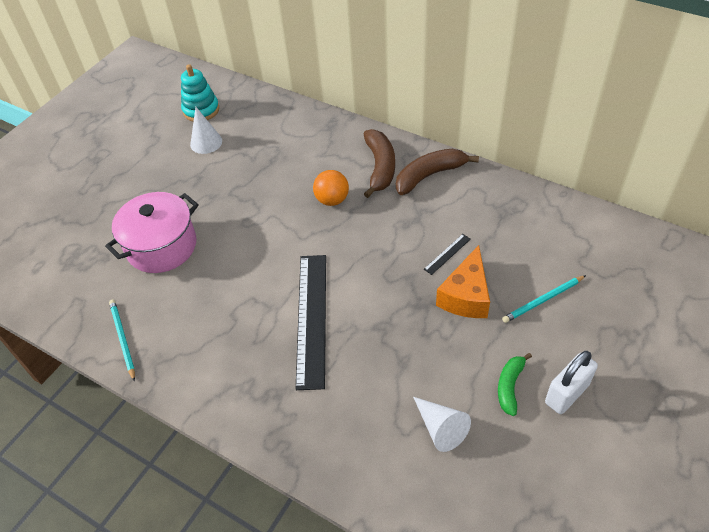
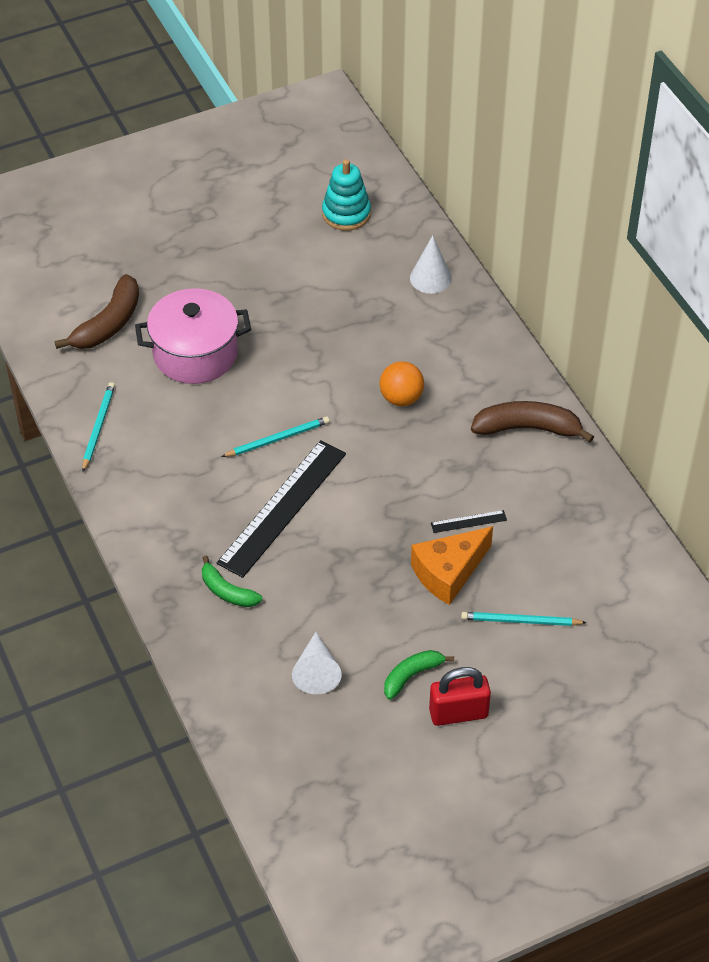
camera: 30 degrees right, 0 degrees up
white cone [190,107,222,154] -> white cone moved to [410,235,452,294]
brown banana [364,129,395,198] -> brown banana moved to [55,274,139,349]
white padlock [545,351,598,414] -> red padlock [429,667,491,726]
none -> green banana [202,555,262,607]
none -> turquoise pencil [221,416,330,457]

